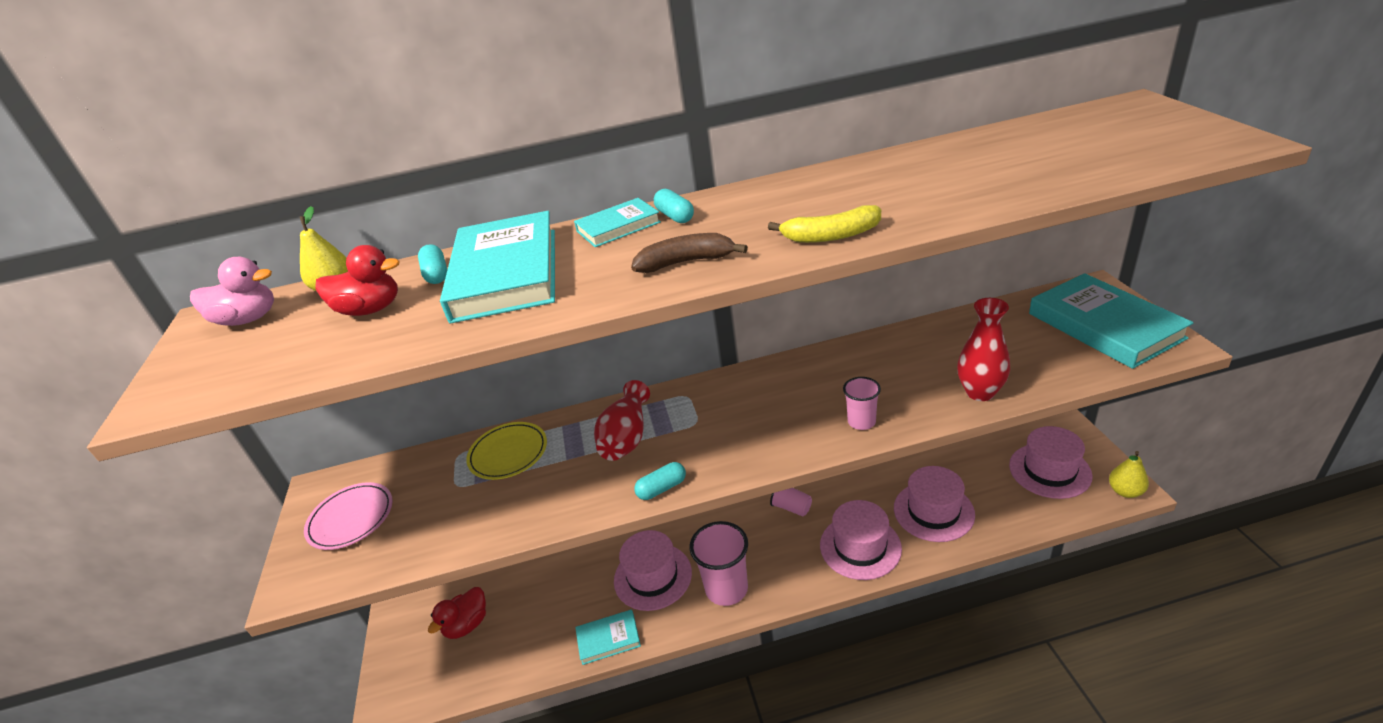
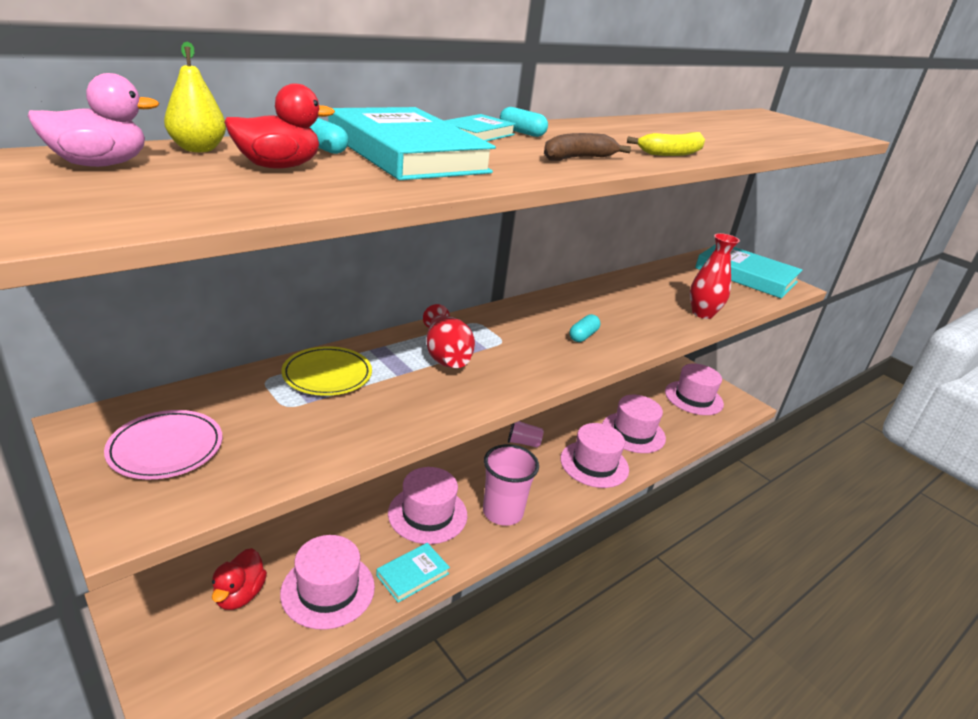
camera: 35 degrees left, 5 degrees down
turquoise capsule [634,462,686,500] -> turquoise capsule moved to [570,314,600,342]
pink cup [843,377,881,430] -> none
yellow pear [1109,451,1149,498] -> none
none -> pink hat [280,535,375,630]

